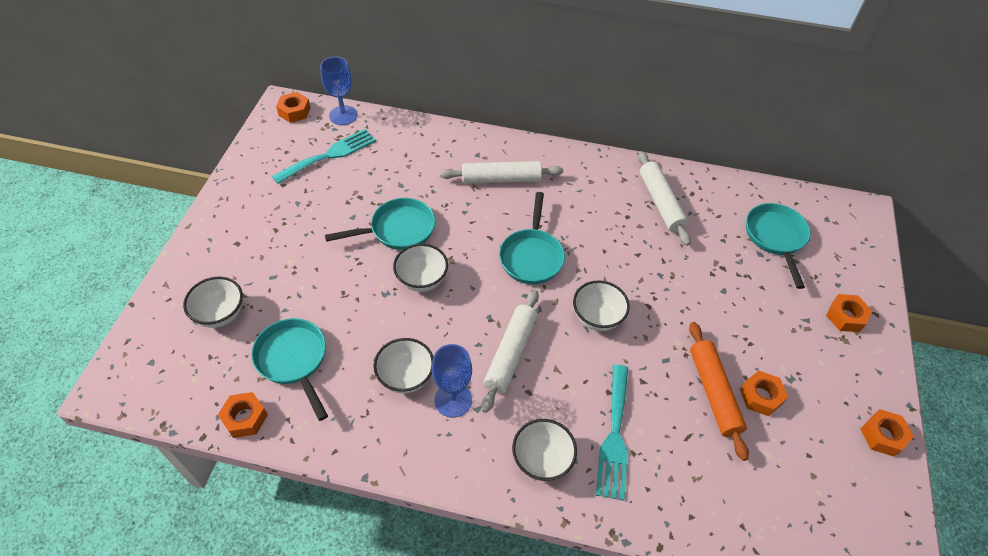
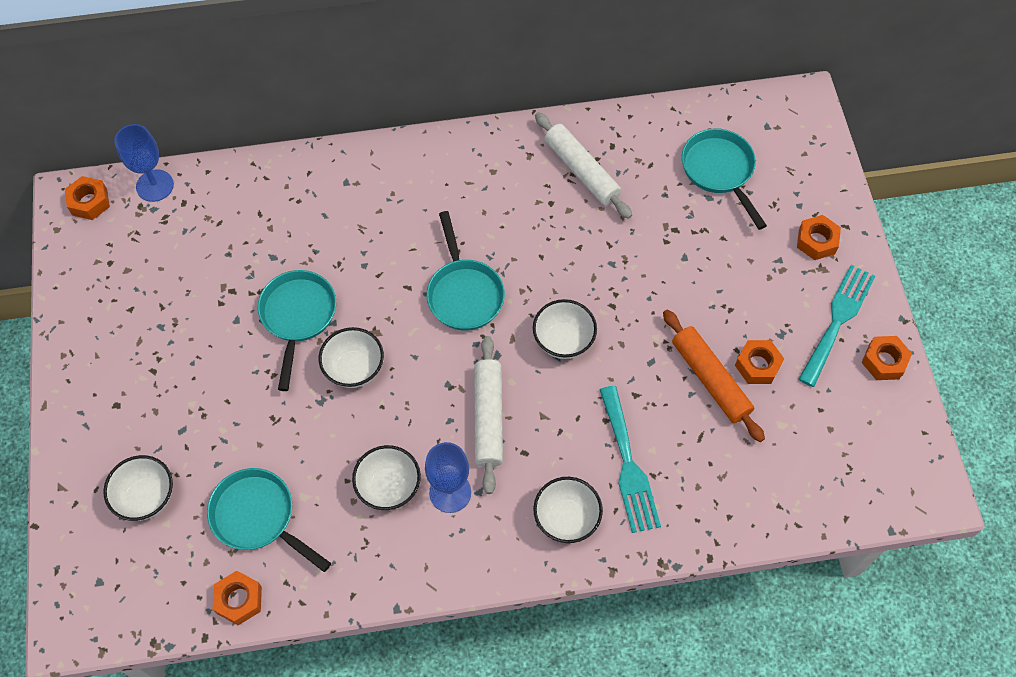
camera: 20 degrees left, 10 degrees up
turquoise fork [272,129,376,184] -> turquoise fork moved to [799,265,876,387]
turquoise pan [325,198,435,250] -> turquoise pan turned 45 degrees counterclockwise [258,270,336,391]
white rolling pin [440,161,563,184] -> none

